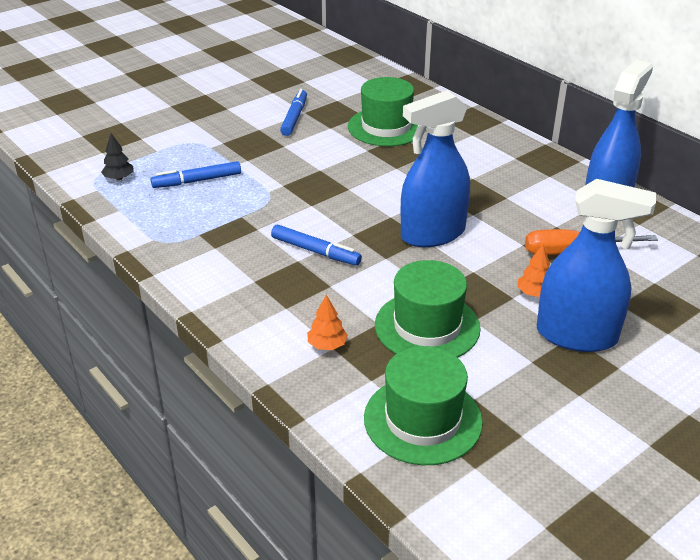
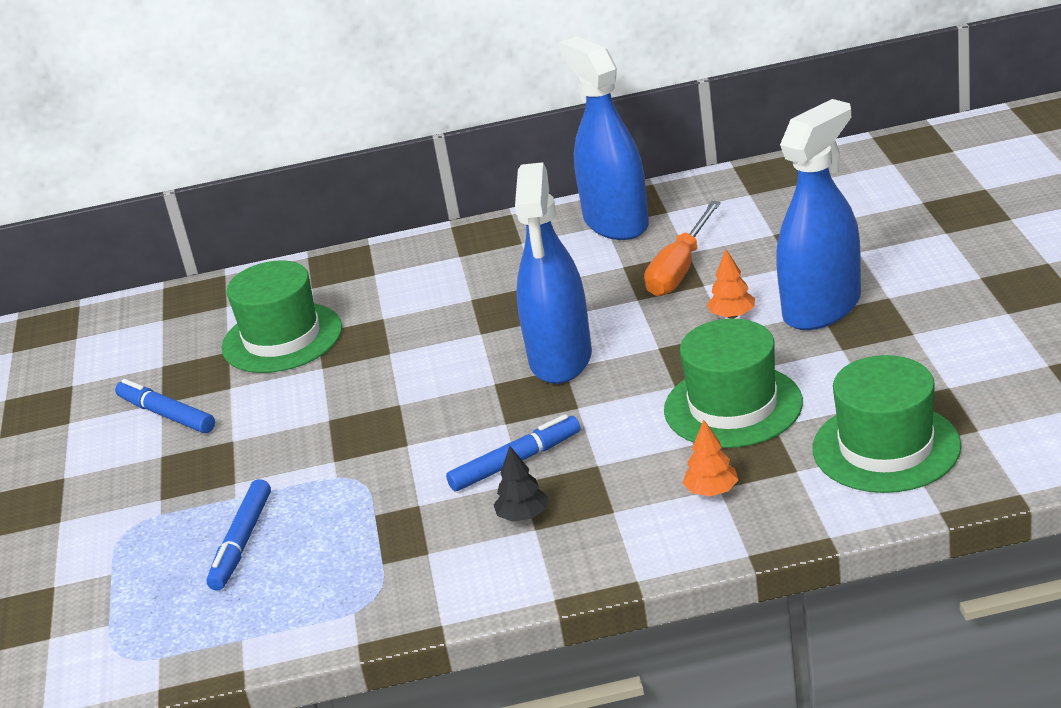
camera: 55 degrees left, 5 degrees down
black tree [101,133,134,180] -> black tree moved to [493,446,548,522]

